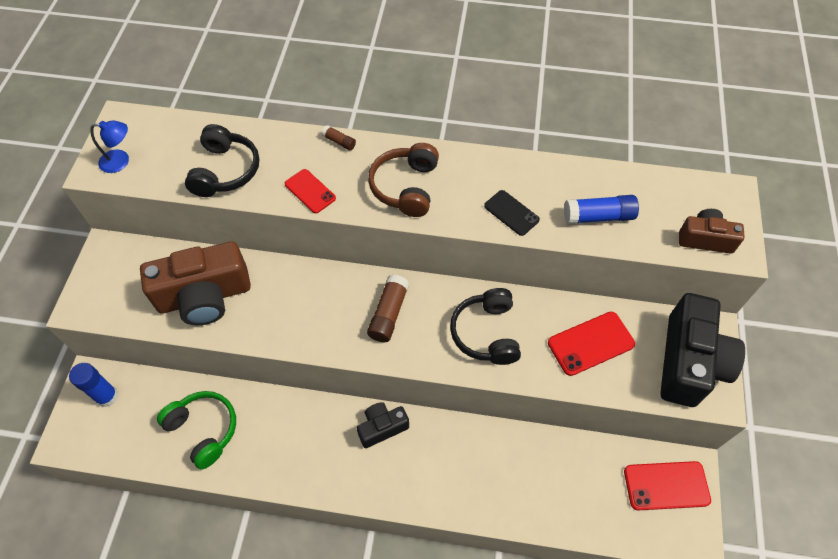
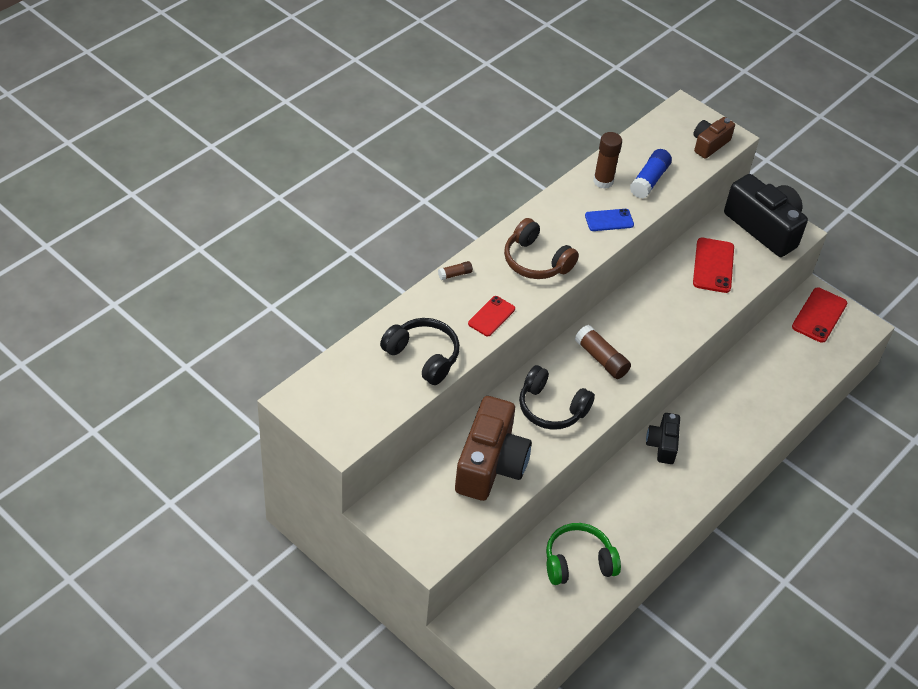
camera: 60 degrees left, 10 degrees down
blue glue stick [69,363,118,407] -> none
blue lamp [90,120,129,173] -> none
red phone [285,169,336,213] -> red phone turned 45 degrees counterclockwise [468,296,515,336]
black headphones [450,288,521,365] -> black headphones moved to [519,365,595,430]
black phone [484,190,540,236] -> blue phone [585,209,634,231]
none -> brown glue stick [593,132,622,189]

